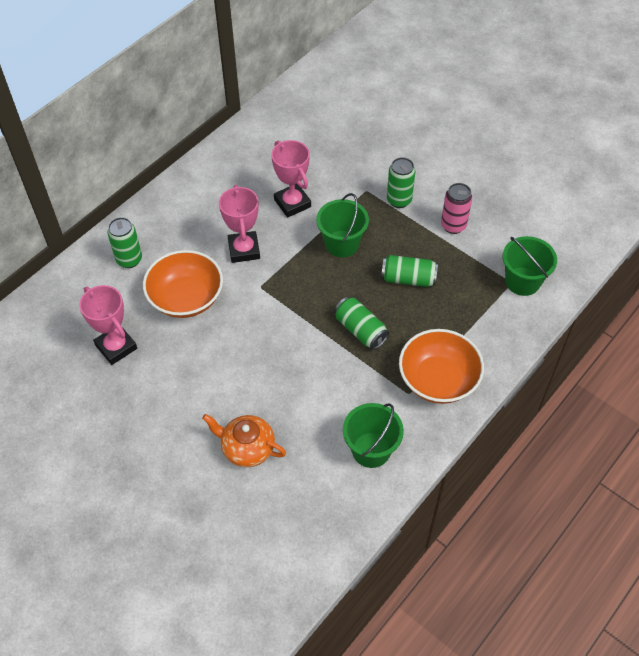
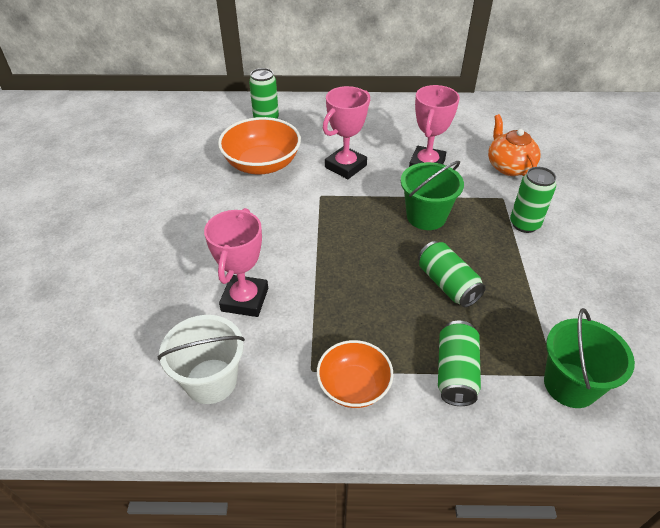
camera: 50 degrees right, 10 degrees down
pink trophy [79,285,137,365] -> pink trophy moved to [204,208,268,317]
orange teapot [202,414,286,467] -> orange teapot moved to [488,114,540,176]
green can [334,297,389,350] -> green can moved to [438,321,481,406]
green bucket [343,403,404,468] -> white bucket [158,315,245,404]
orange bowl [399,329,484,404] -> orange bowl [317,340,394,408], size x0.65
pink can [441,183,472,234] -> none

